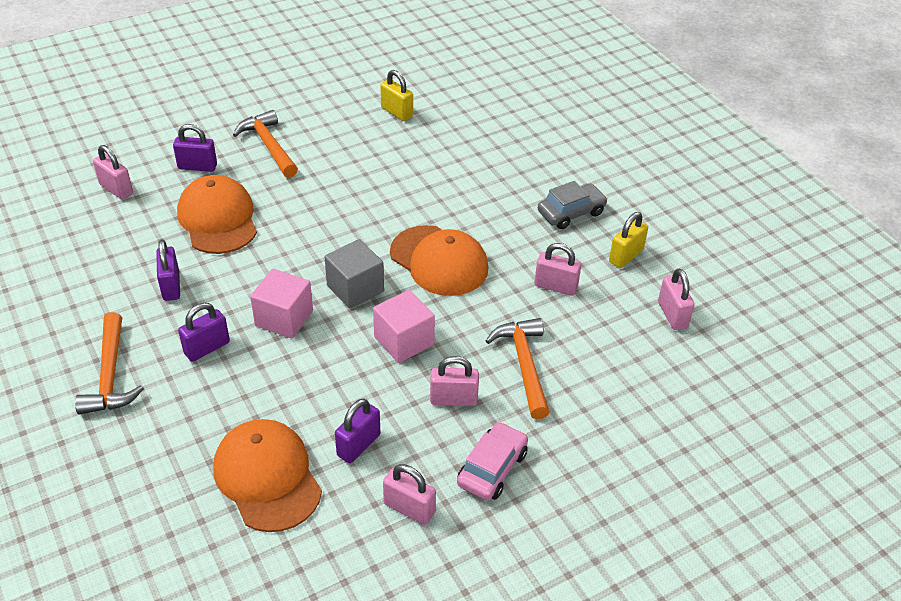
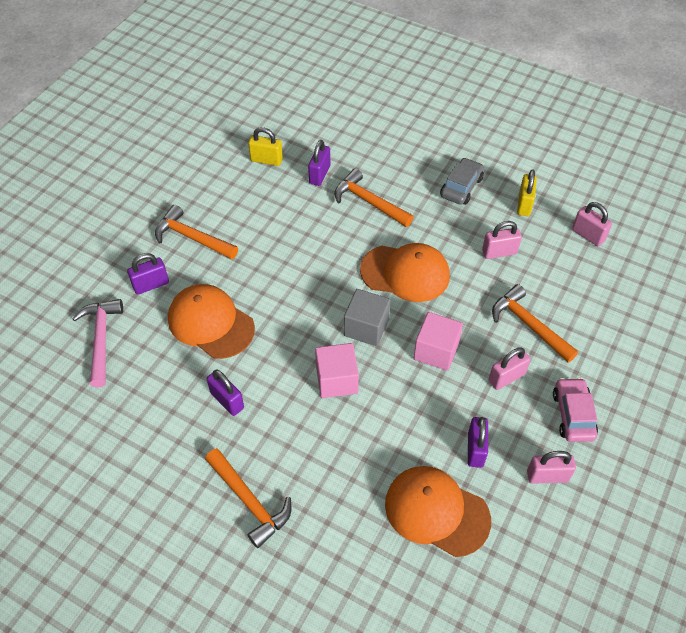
camera: 30 degrees left, 10 degrees up
pink padlock [93,145,133,200] -> pink hammer [72,299,123,388]
purple padlock [178,303,230,362] -> purple padlock moved to [308,140,330,186]
none -> orange hammer [335,168,414,227]

